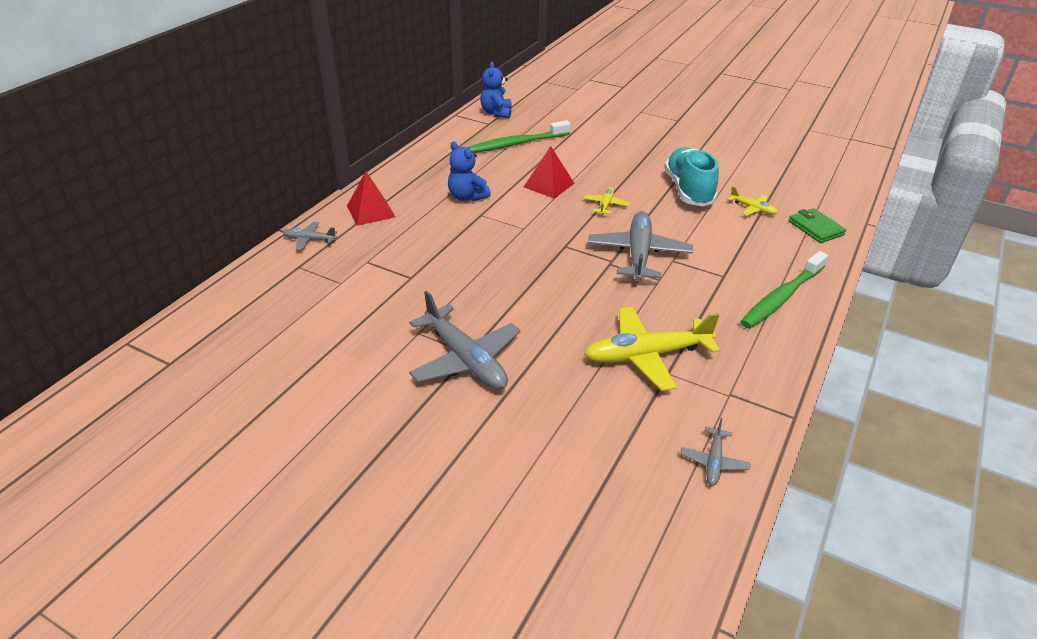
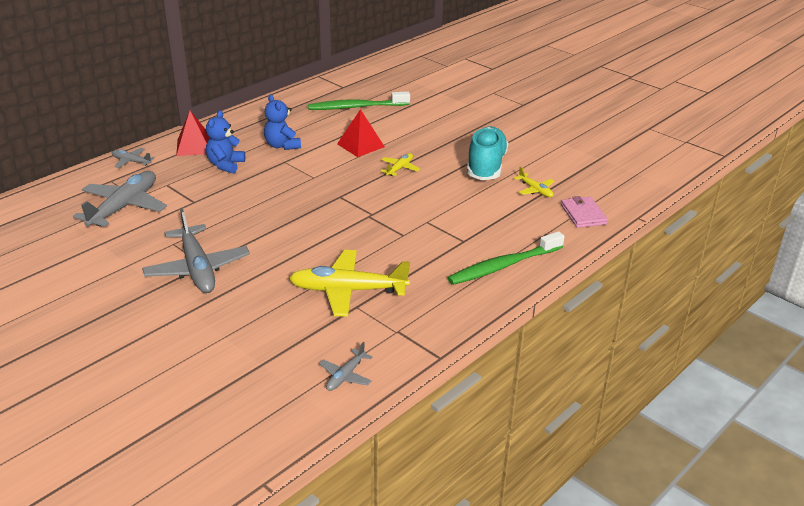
camera: 15 degrees right, 5 degrees down
blue teddy bear [480,62,512,118] -> blue teddy bear moved to [206,110,245,174]
grey plane [588,211,693,281] -> grey plane moved to [73,171,167,227]
green wallet [788,208,846,243] -> pink wallet [561,196,608,228]

